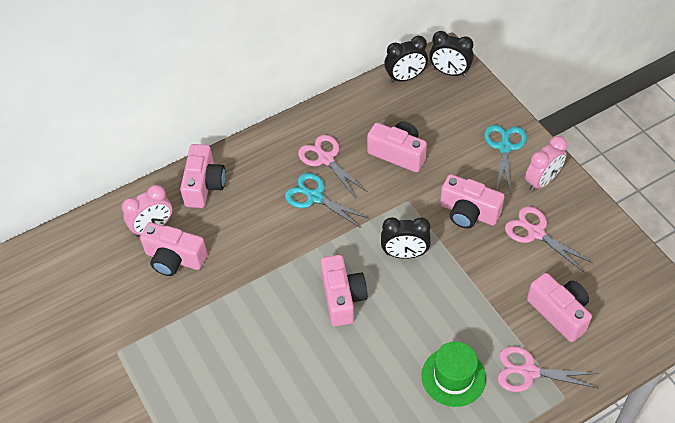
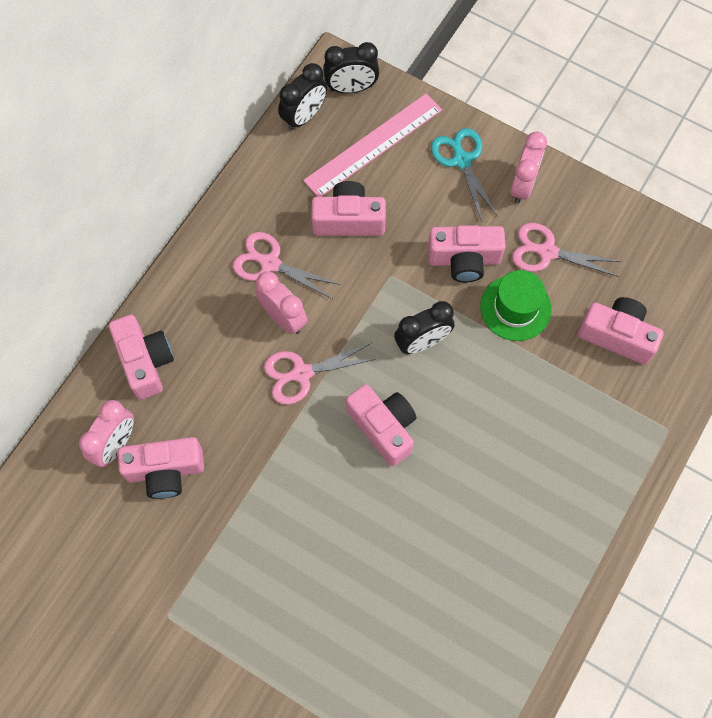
camera: 30 degrees left, 15 degrees up
turquoise scissors [285,173,369,228] -> pink clock [255,271,308,334]
green hat [422,342,486,407] -> green hat moved to [480,270,552,341]
pink scissors [498,346,599,392] -> pink scissors moved to [264,343,376,405]
none -> pink ruler [303,93,442,197]

